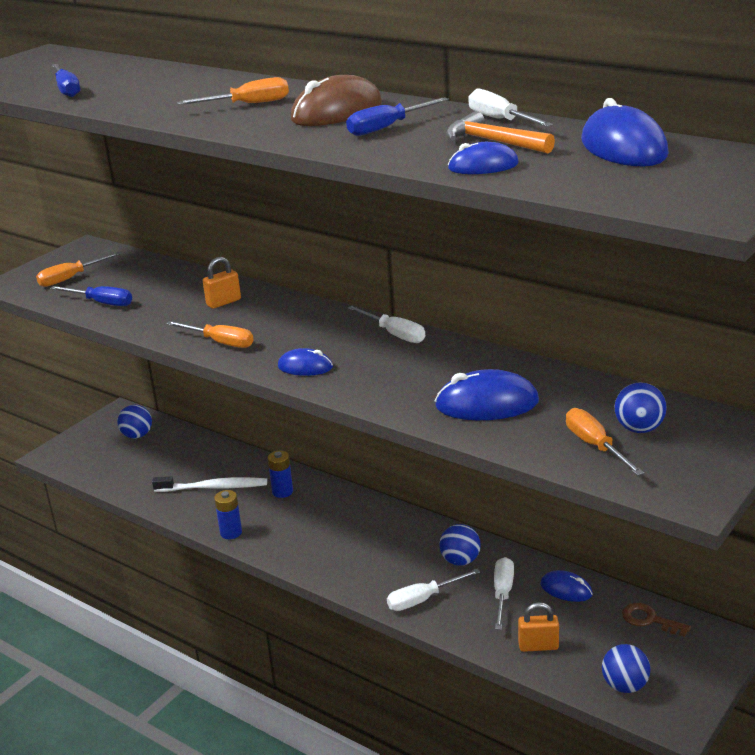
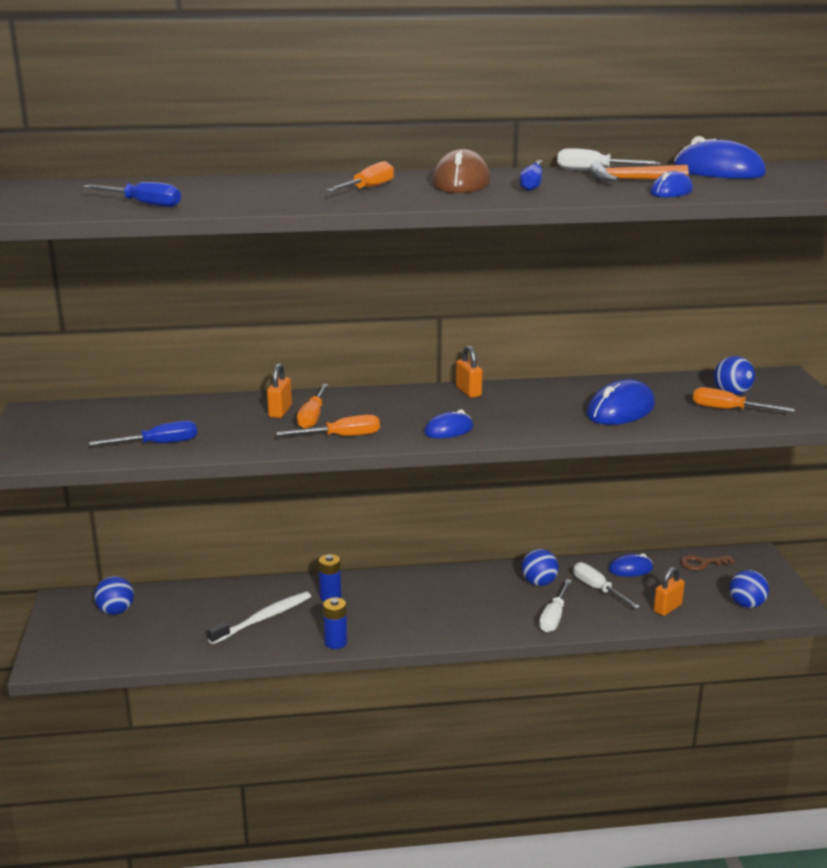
camera: 45 degrees left, 5 degrees down
orange screwdriver [36,252,121,287] -> orange screwdriver moved to [297,384,328,429]
white screwdriver [347,306,425,343] -> orange padlock [456,345,483,398]

